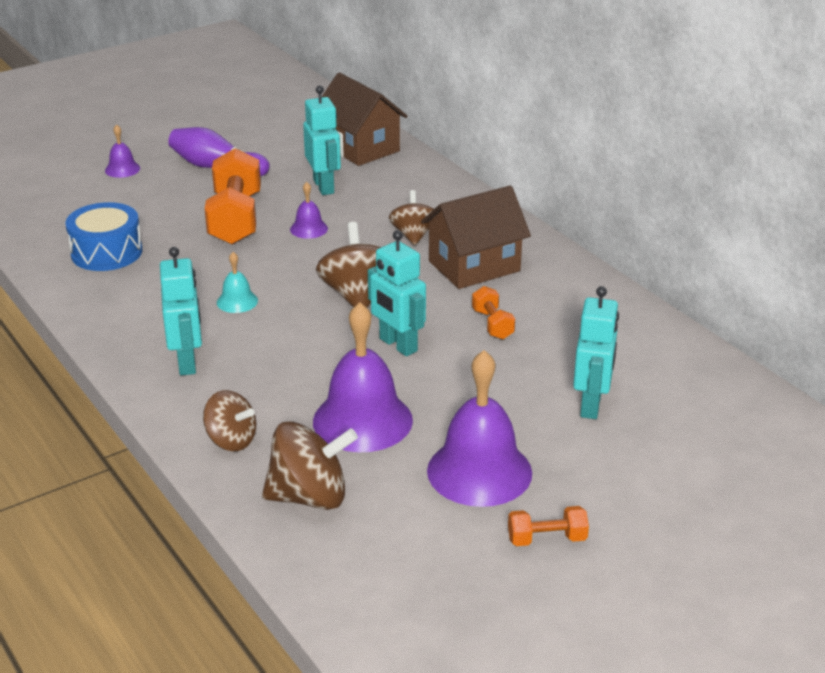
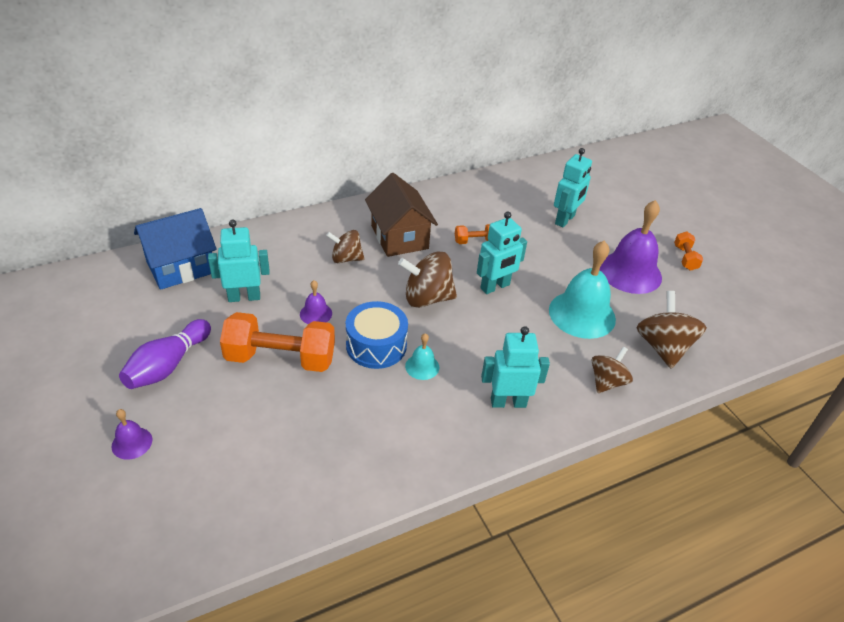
camera: 85 degrees left, 10 degrees up
blue drum [65,202,143,271] -> blue drum moved to [346,301,408,369]
purple bell [313,302,413,452] -> turquoise bell [549,241,616,339]
brown house [321,72,408,166] -> blue house [134,208,217,290]
turquoise robot [573,286,619,419] -> turquoise robot turned 105 degrees clockwise [554,148,592,227]

